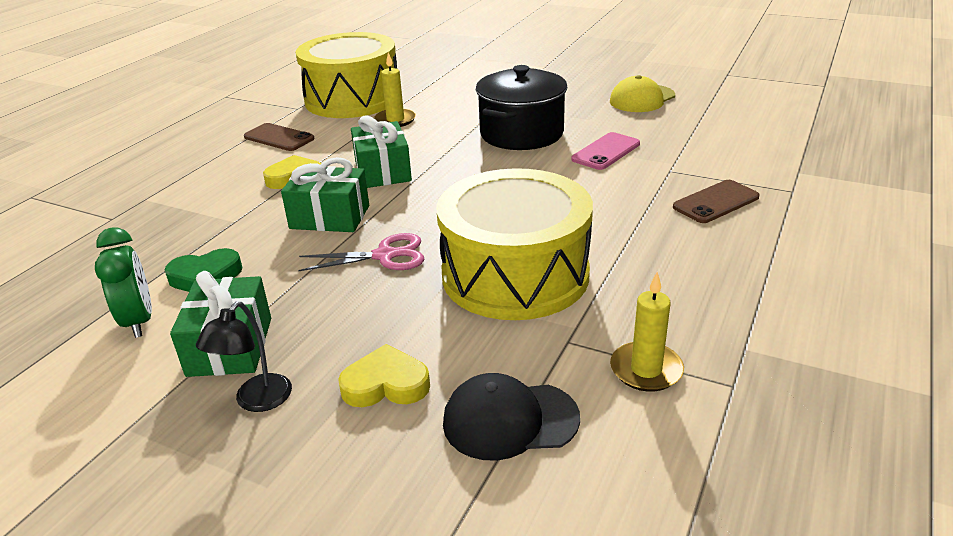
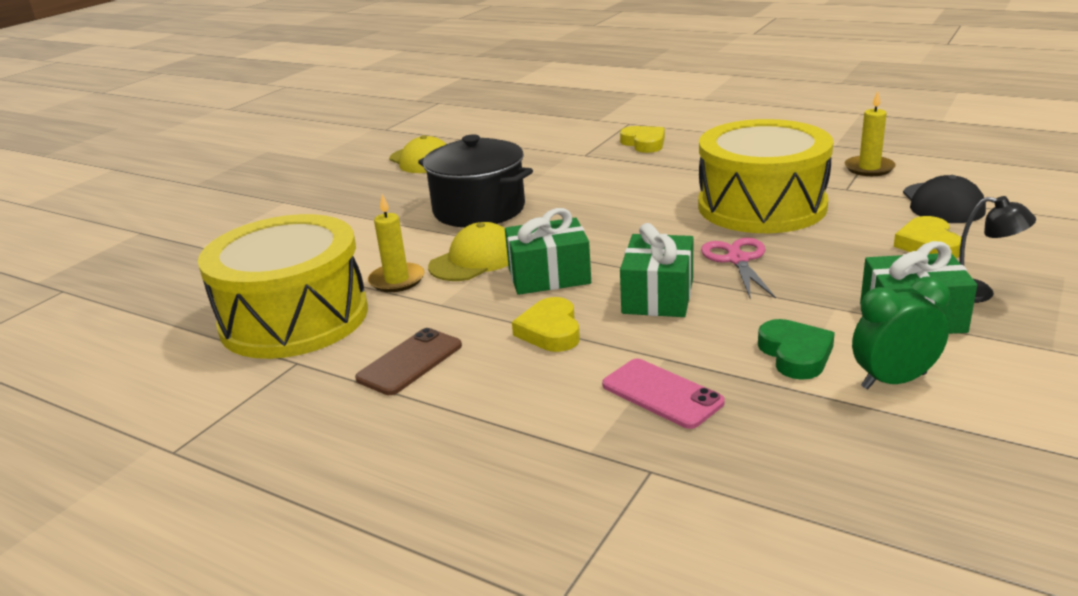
camera: 85 degrees left, 5 degrees down
pink phone [571,132,640,170] -> pink phone moved to [602,359,725,429]
brown phone [673,180,760,223] -> yellow heart [620,126,665,153]
none -> yellow cap [428,222,508,281]

